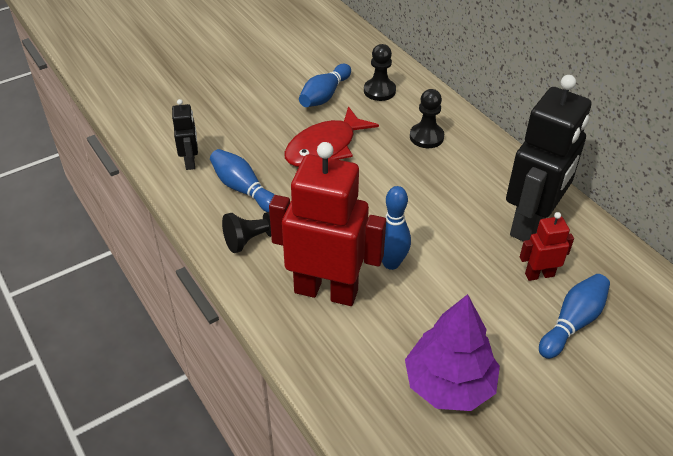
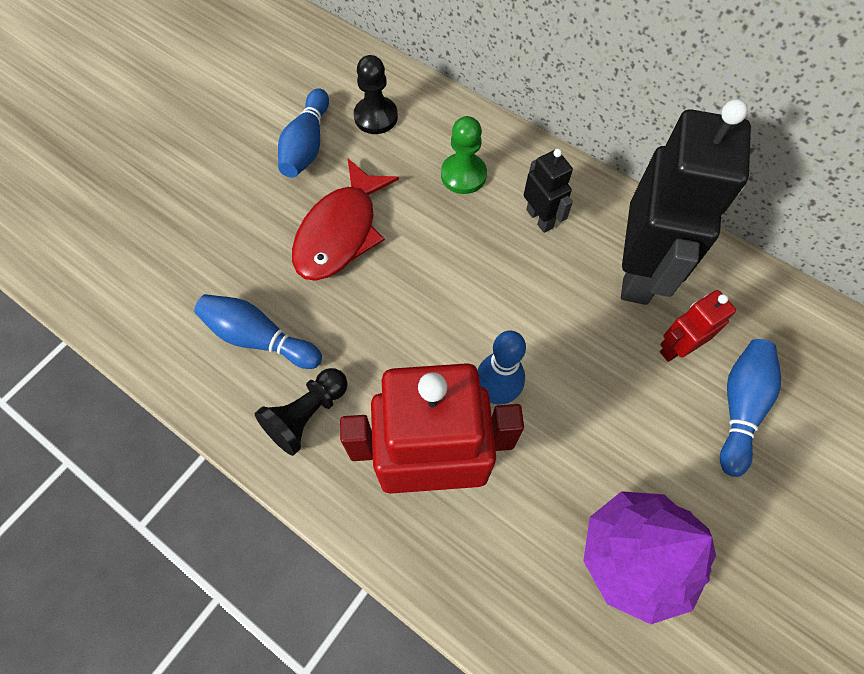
camera: 20 degrees left, 20 degrees up
black robot [172,99,198,170] -> black robot moved to [524,148,573,233]
black pawn [410,89,444,148] -> green pawn [441,116,487,194]

